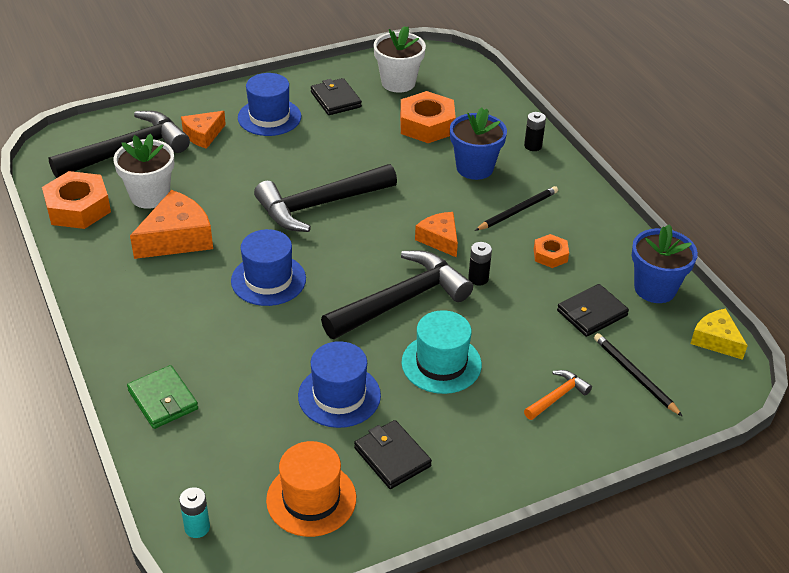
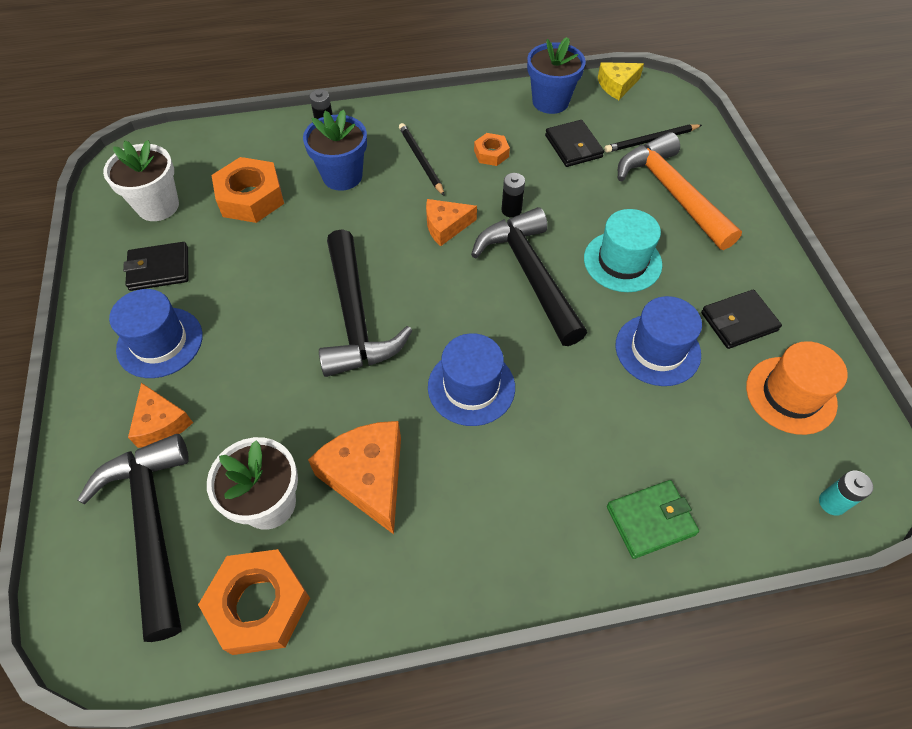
camera: 75 degrees left, 15 degrees up
orange hammer [524,370,592,420] -> orange hammer [618,132,742,250], size x2.19

